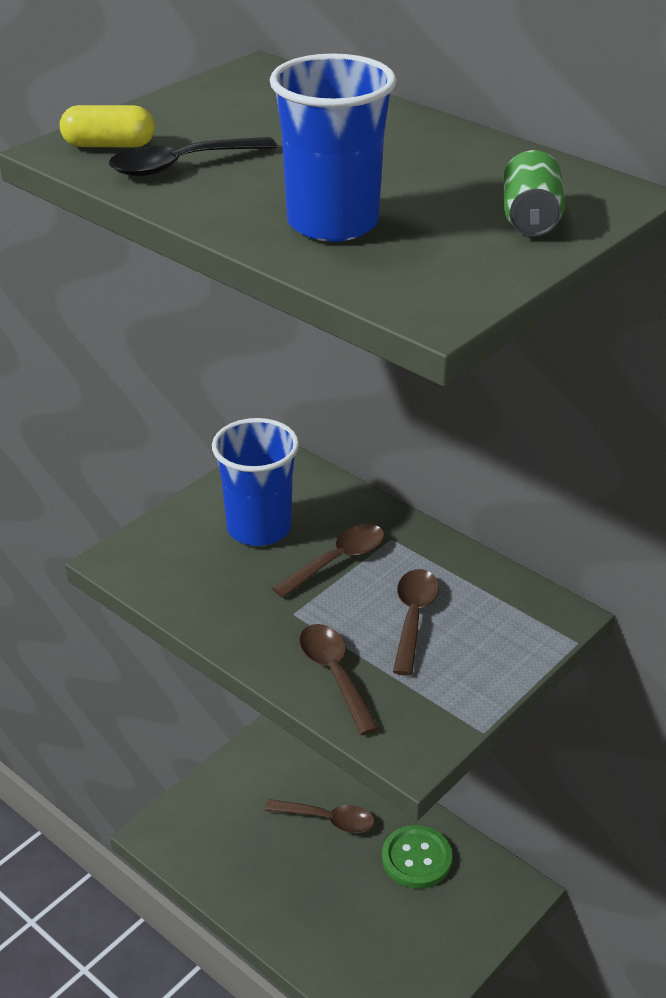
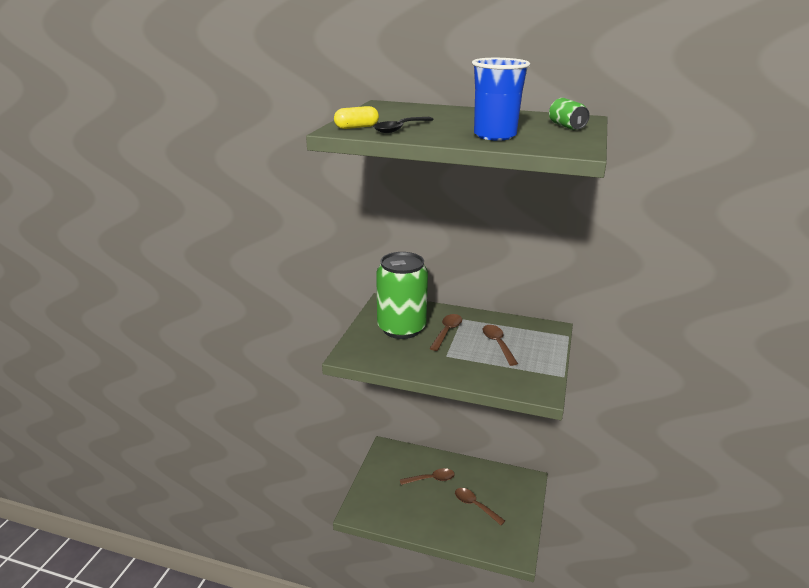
camera: 25 degrees left, 10 degrees down
blue cup [212,418,299,546] -> green can [376,252,428,339]
brown spoon [299,624,379,735] -> brown spoon moved to [455,488,505,525]
green button [382,825,452,889] -> none

